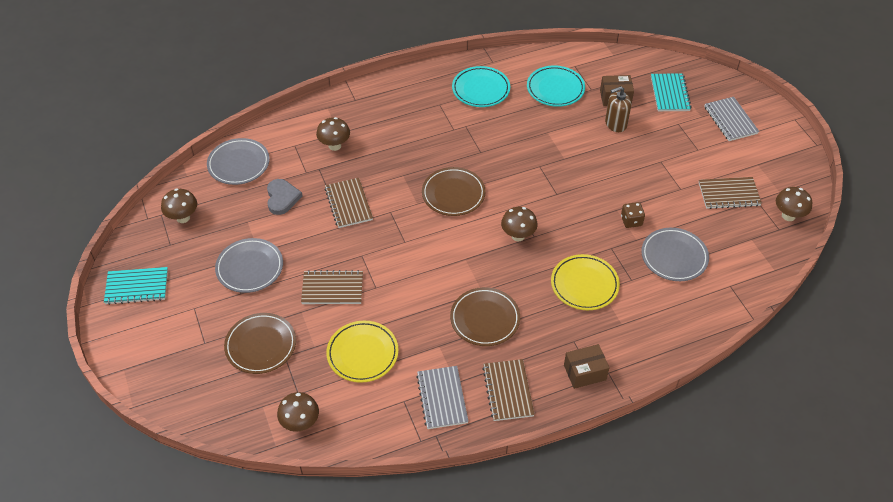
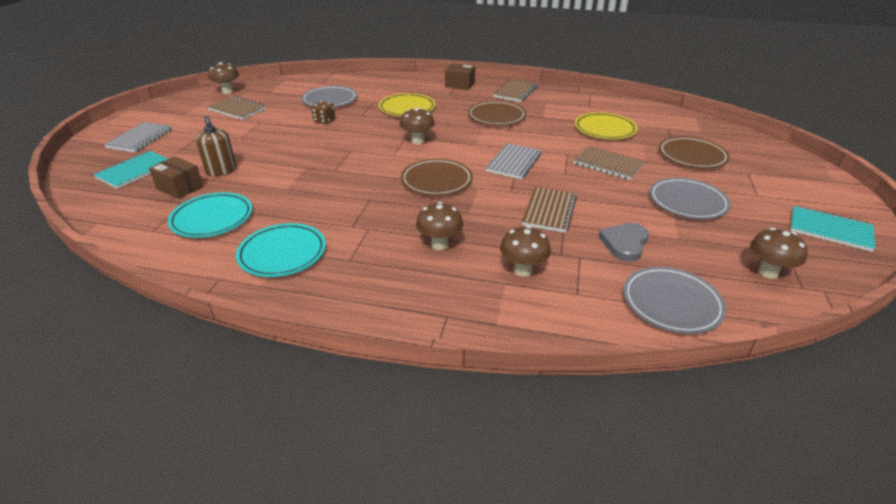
camera: 145 degrees left, 15 degrees down
brown mushroom [277,392,319,432] -> brown mushroom moved to [416,202,463,250]
grey notebook [416,366,469,429] -> grey notebook moved to [486,143,541,179]
brown soap dispenser [605,86,631,132] -> brown soap dispenser turned 45 degrees clockwise [195,115,236,176]

